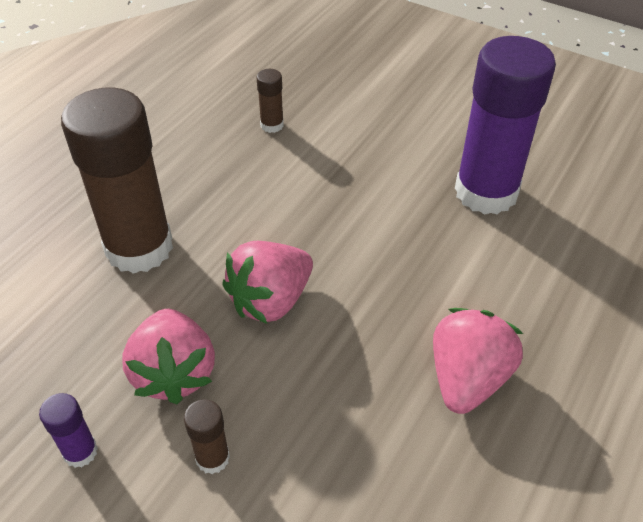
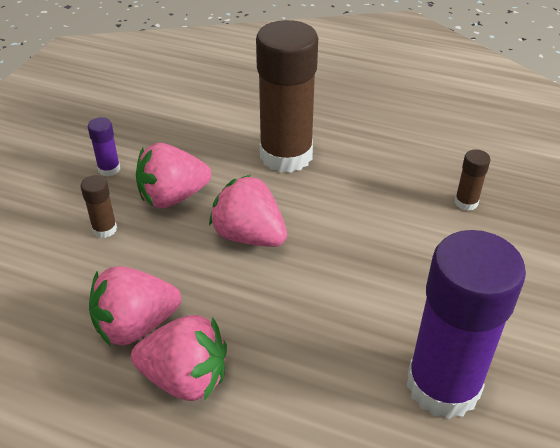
camera: 80 degrees right, 5 degrees down
none -> pink strawberry [89,266,181,346]

